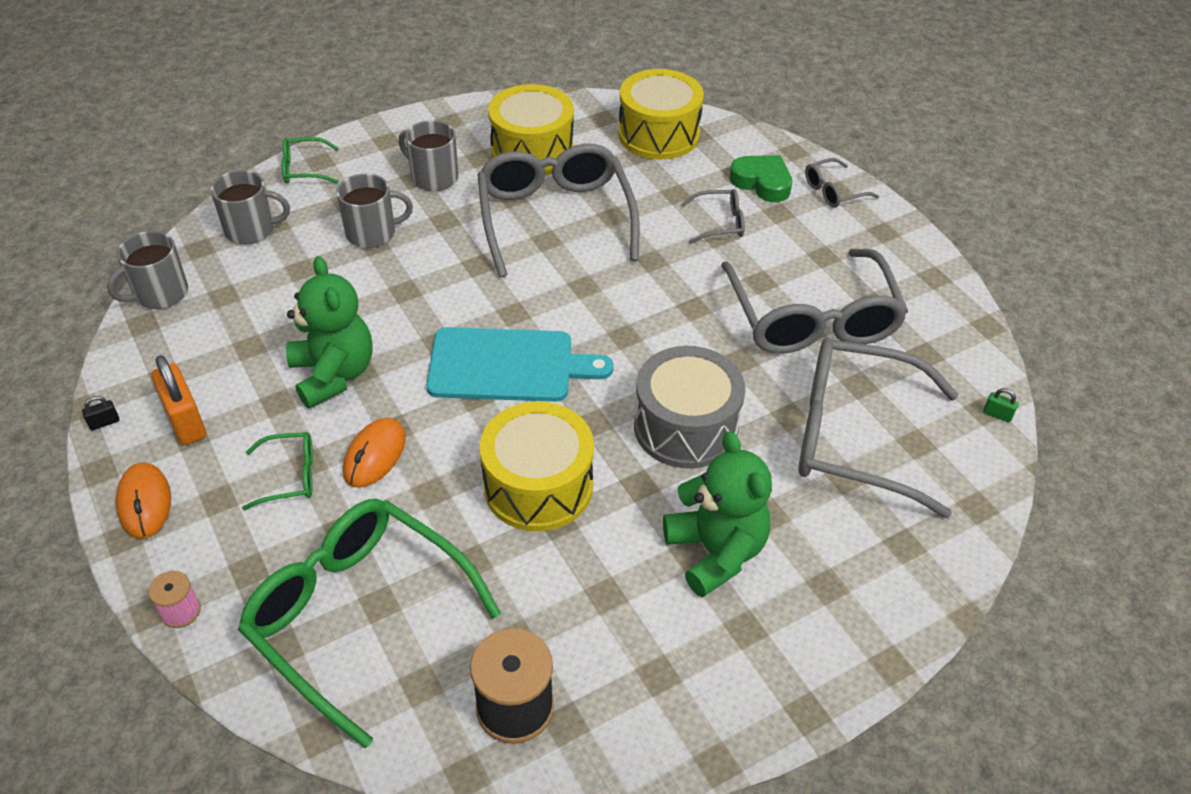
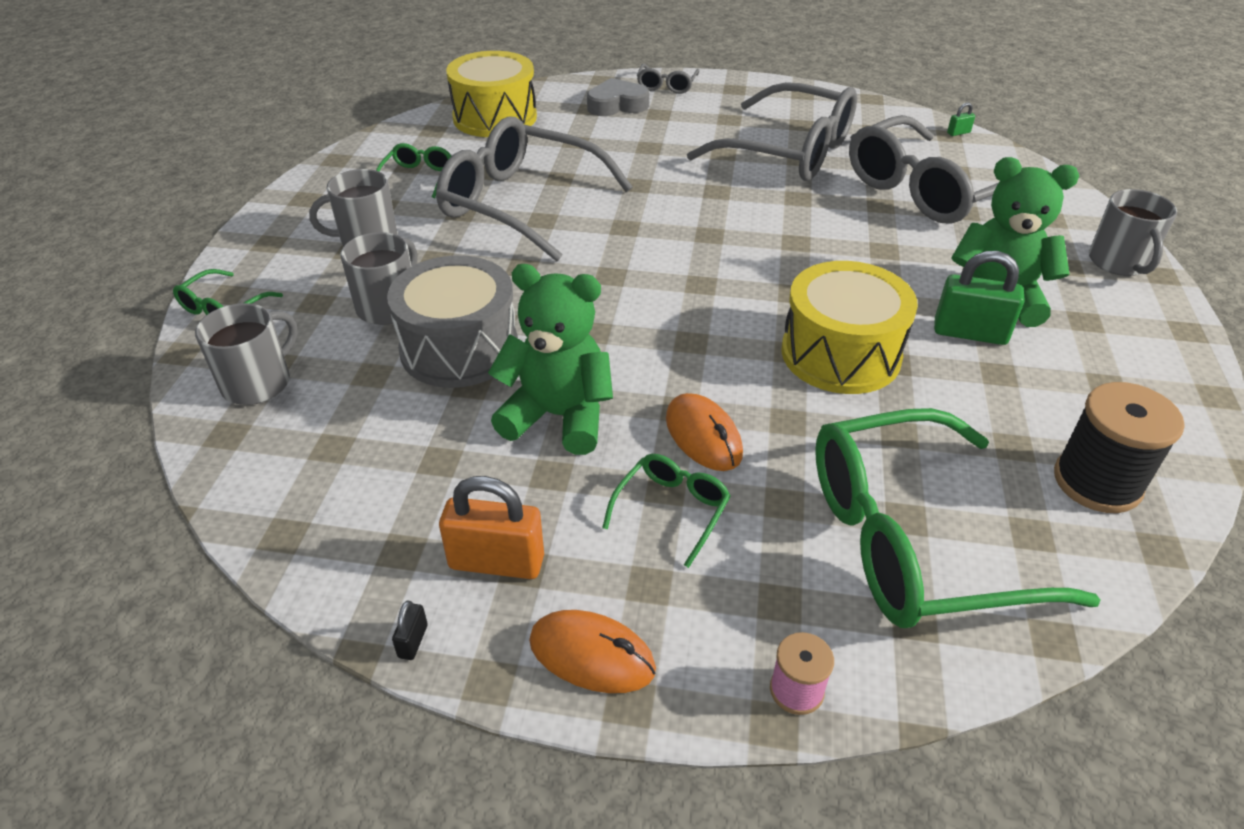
camera: 50 degrees left, 5 degrees down
grey mug [107,231,188,309] -> grey mug moved to [1089,189,1177,276]
turquoise cutting board [426,327,614,402] -> none
yellow drum [488,84,574,175] -> green glasses [376,143,452,198]
grey drum [634,346,745,469] -> grey drum moved to [387,255,518,388]
grey glasses [681,189,745,244] -> none
green heart [730,155,792,202] -> grey heart [587,78,649,116]
none -> green padlock [934,251,1024,345]

